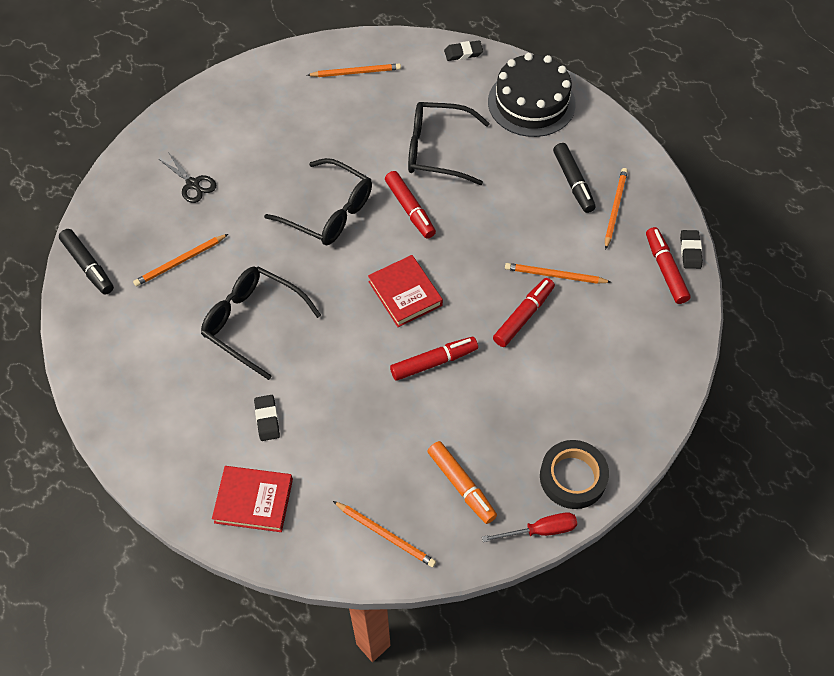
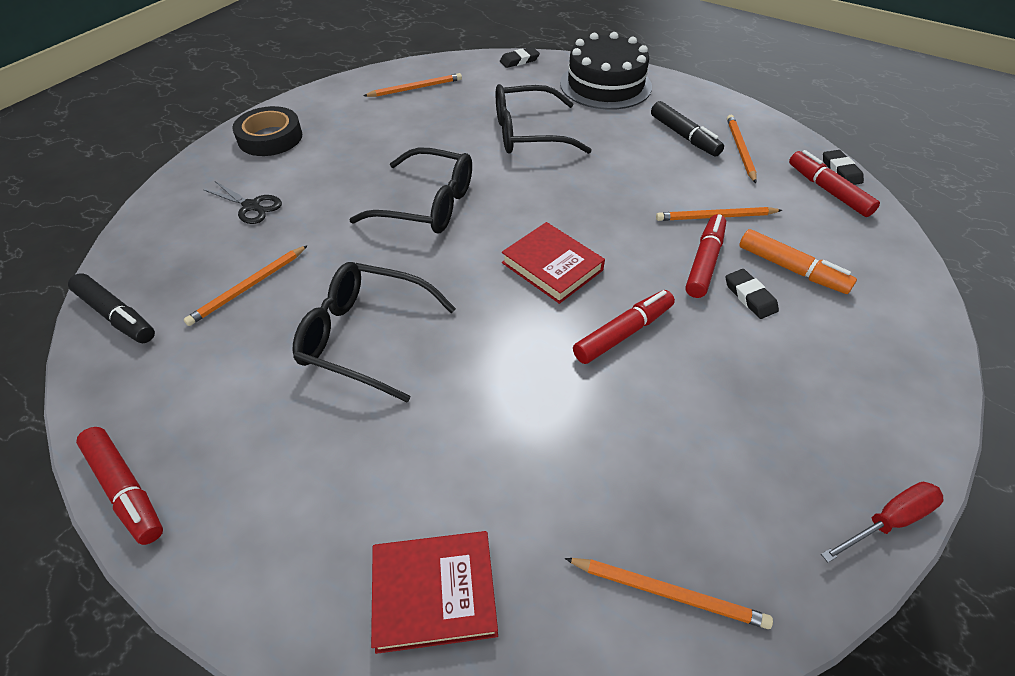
camera: 15 degrees left, 10 degrees down
black eraser [254,395,280,441] -> black eraser moved to [726,269,779,319]
red marker [385,171,436,239] -> red marker moved to [76,427,163,545]
orange marker [427,441,497,524] -> orange marker moved to [739,229,857,294]
black tape [540,440,609,509] -> black tape moved to [232,106,302,156]

